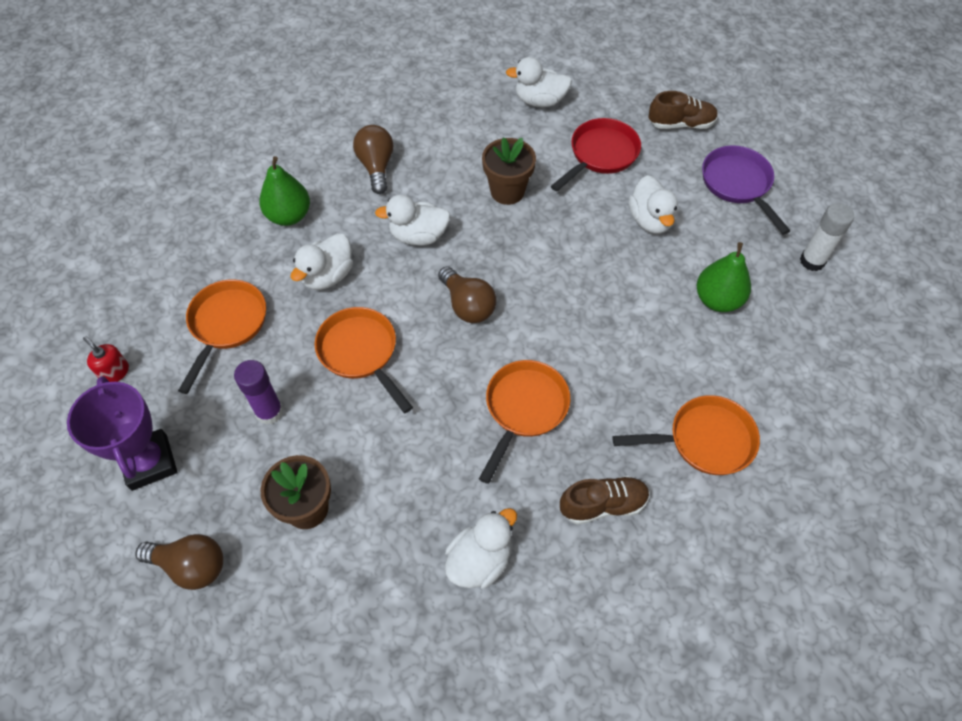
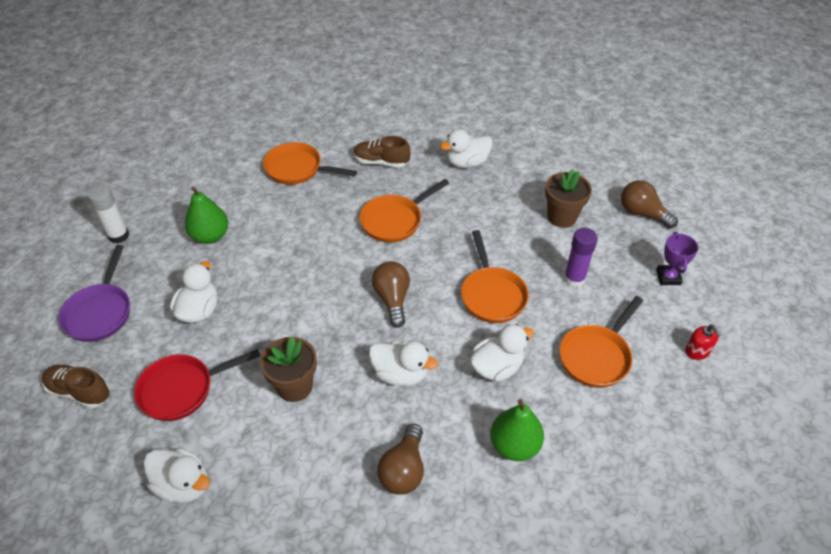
camera: 155 degrees left, 10 degrees down
purple trophy [67,376,177,491] -> purple trophy [656,232,698,285], size x0.59

